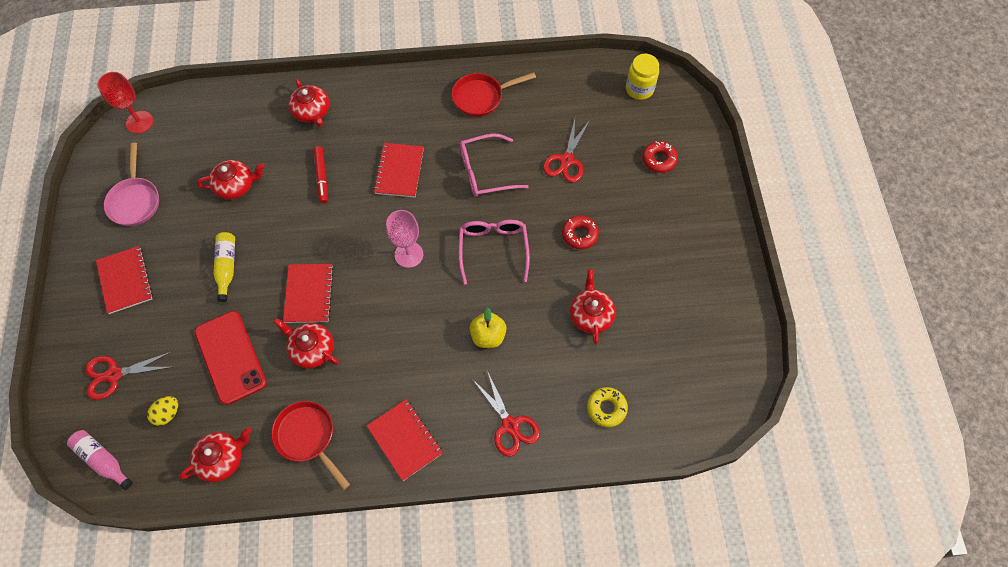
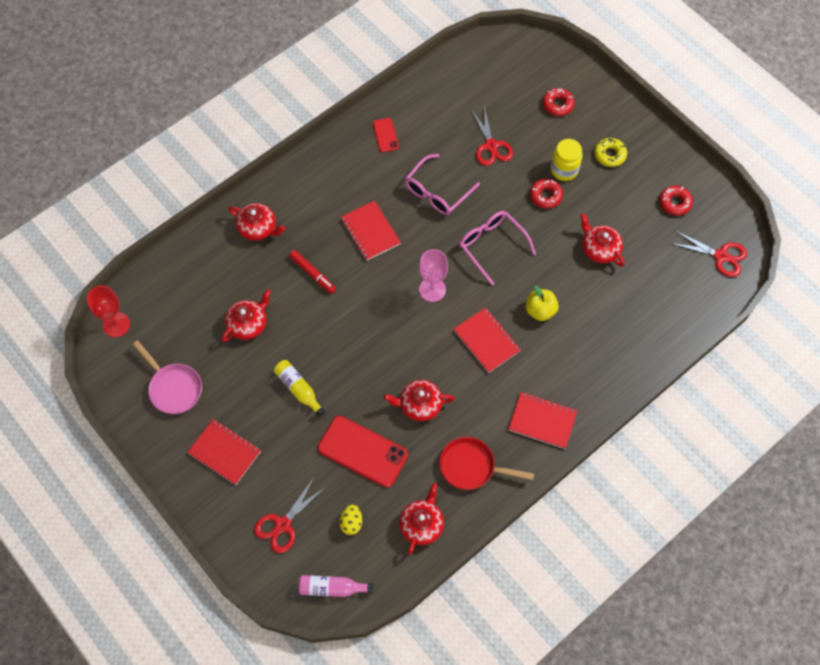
camera: 35 degrees left, 0 degrees up
red notebook [283,264,334,323] -> red notebook moved to [454,307,521,373]
red pan [452,72,536,117] -> red phone [373,118,399,152]
red scissors [472,370,540,457] -> red scissors moved to [670,231,747,277]
yellow donut [587,387,628,427] -> yellow donut moved to [594,138,627,167]
yellow jar [626,54,659,100] -> yellow jar moved to [551,139,582,181]
none -> red donut [659,185,693,216]

